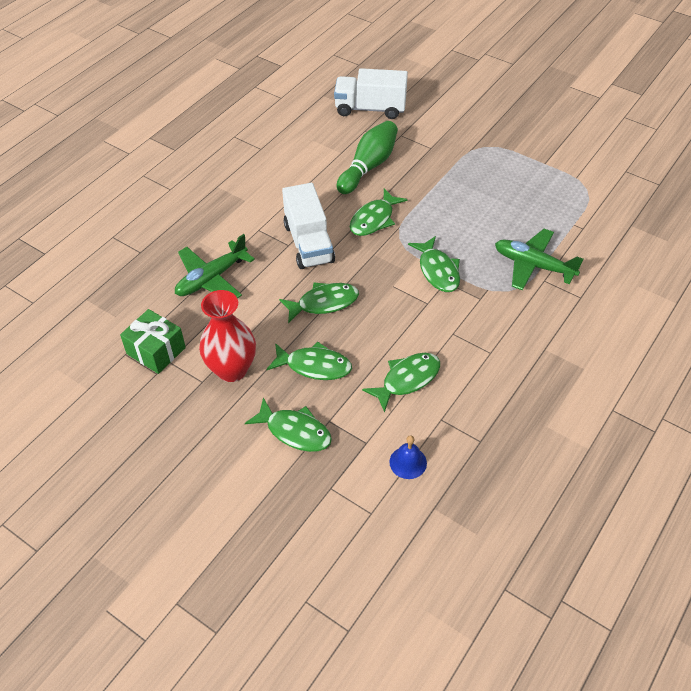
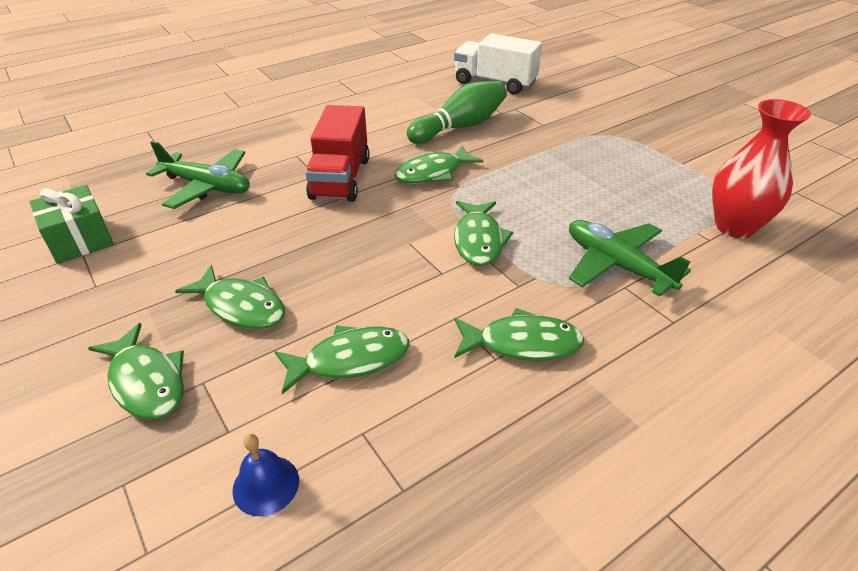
camera: 20 degrees right, 10 degrees down
green plane [175,234,255,298] -> green plane turned 135 degrees counterclockwise [146,141,250,209]
red vase [199,290,256,382] -> red vase moved to [712,99,811,238]
green fish [279,282,359,323] -> green fish moved to [454,308,584,361]
white truck [282,183,335,269] -> red truck [305,105,369,202]

